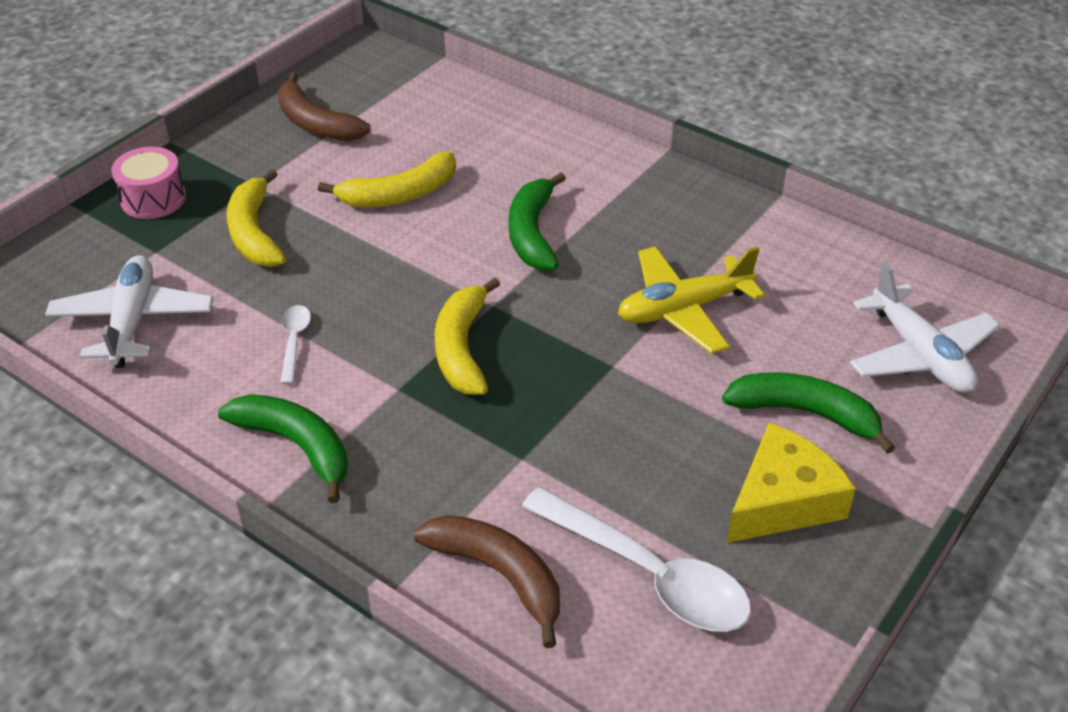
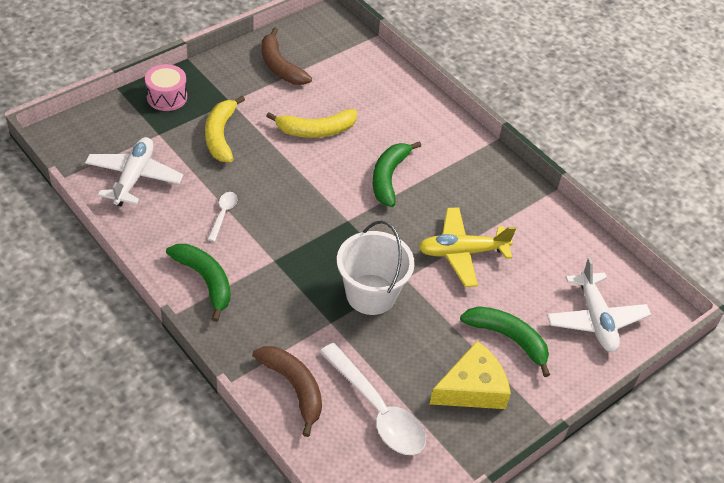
camera: 10 degrees right, 5 degrees up
yellow banana [434,278,500,395] -> none
none -> white bucket [337,220,415,315]

